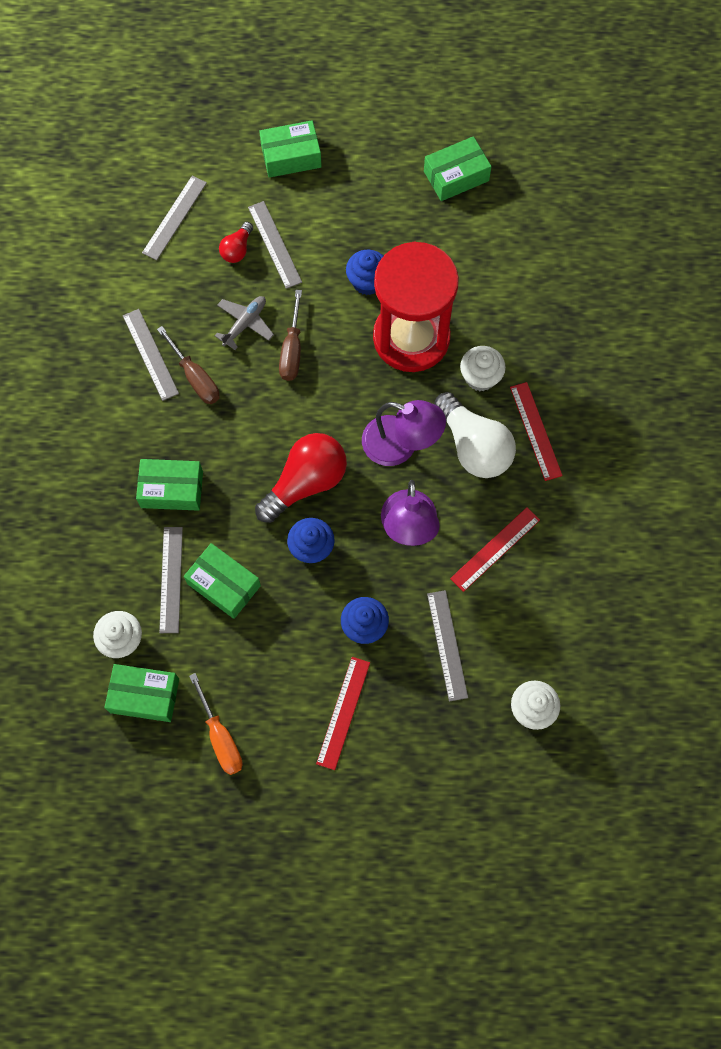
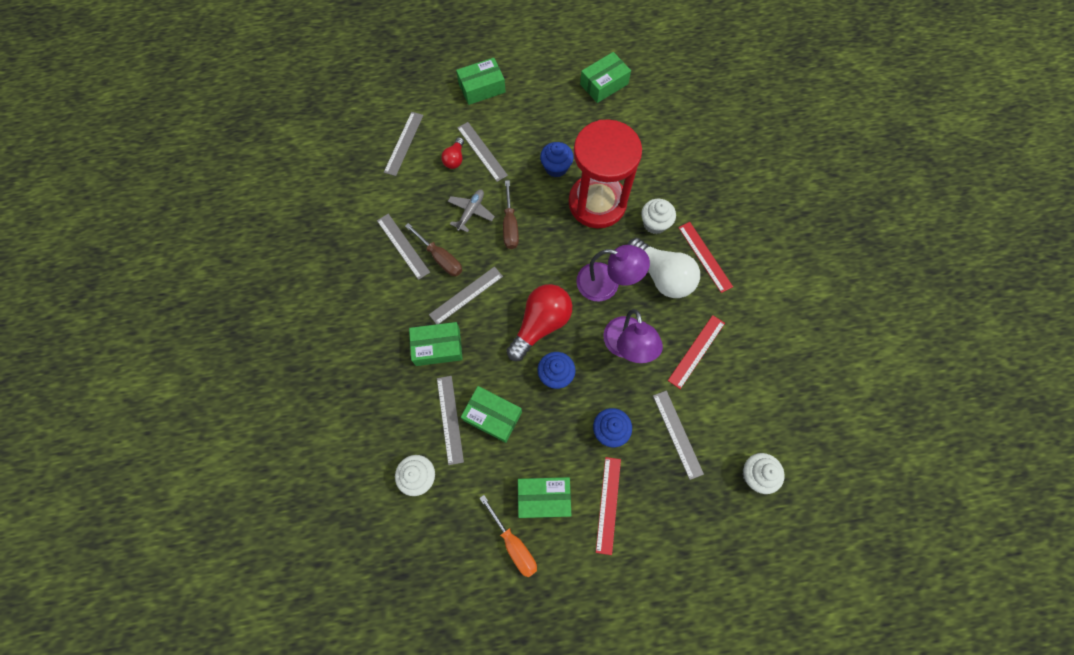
camera: 10 degrees left, 0 degrees up
green box [104,664,179,722] -> green box moved to [518,477,572,518]
none -> grey ruler [429,267,503,324]

